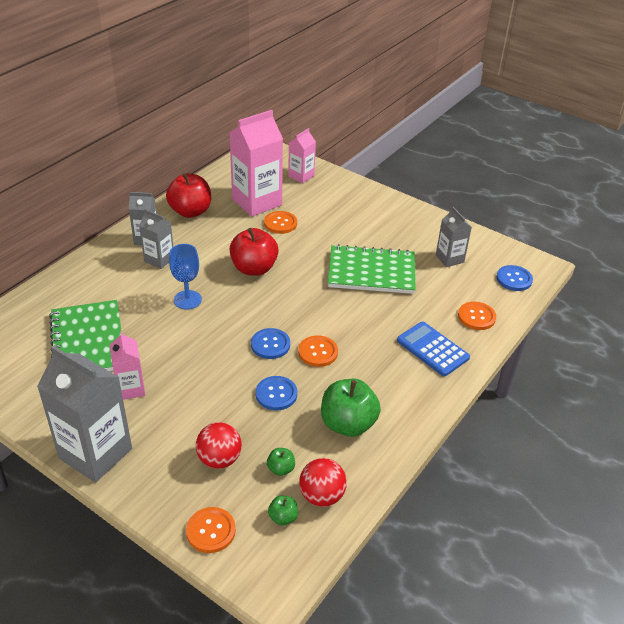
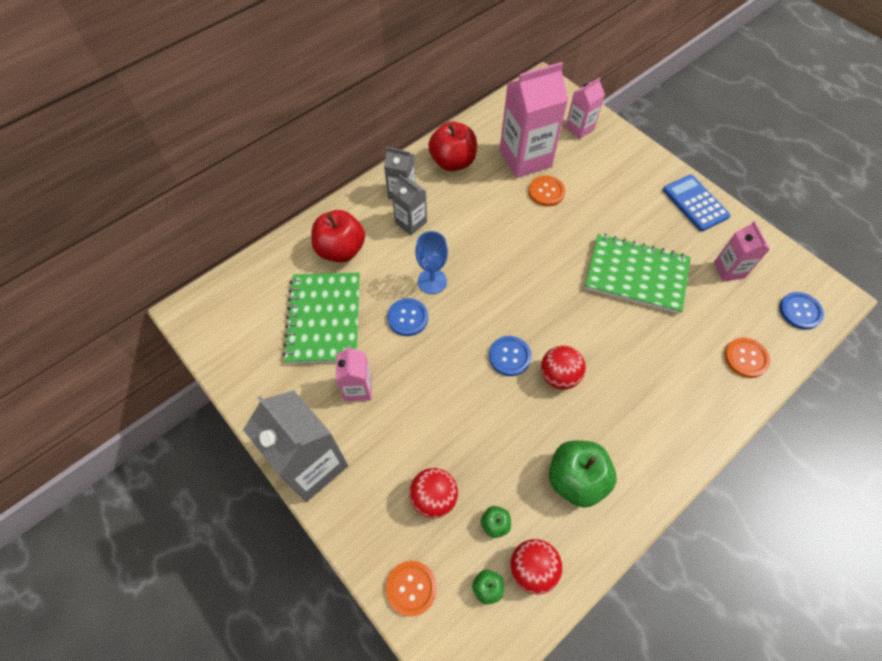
camera: 15 degrees right, 20 degrees up
red apple [230,228,279,276] -> red apple moved to [311,210,365,262]
blue button [255,376,297,410] -> blue button moved to [387,298,428,336]
orange button [298,335,338,367] -> red ball [541,345,586,390]
blue calculator [397,322,470,376] -> blue calculator moved to [663,175,731,231]
grey carton [436,207,472,267] -> pink carton [714,221,770,282]

